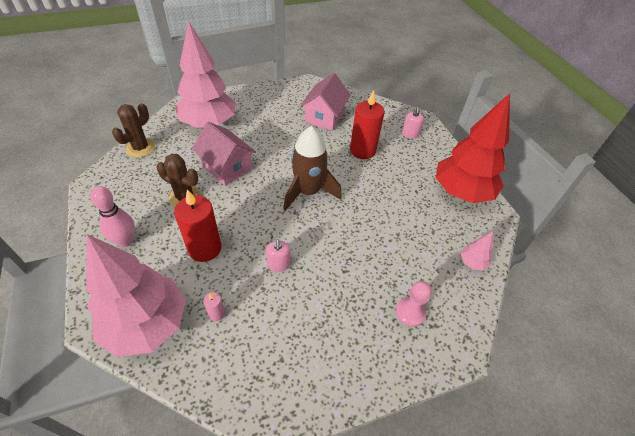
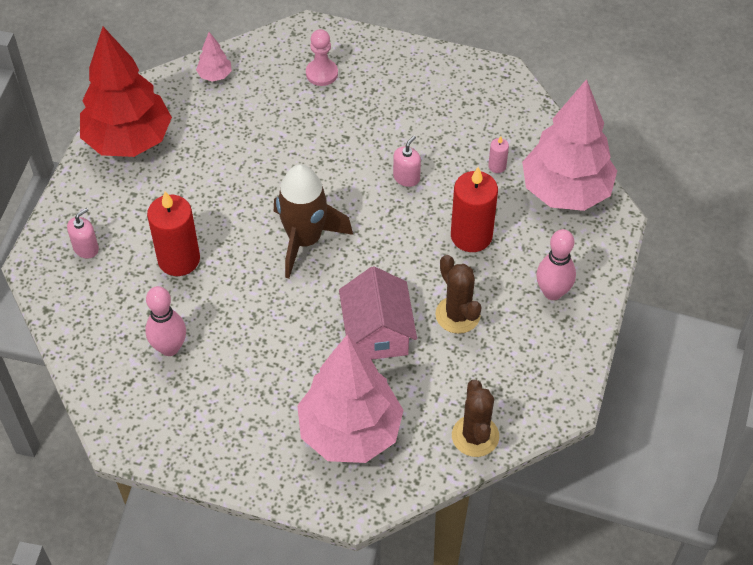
camera: 140 degrees left, 5 degrees up
brown cactus [112,103,155,158] -> brown cactus turned 75 degrees counterclockwise [452,380,499,457]
pink house [300,73,351,131] -> pink bowling pin [145,286,186,356]

